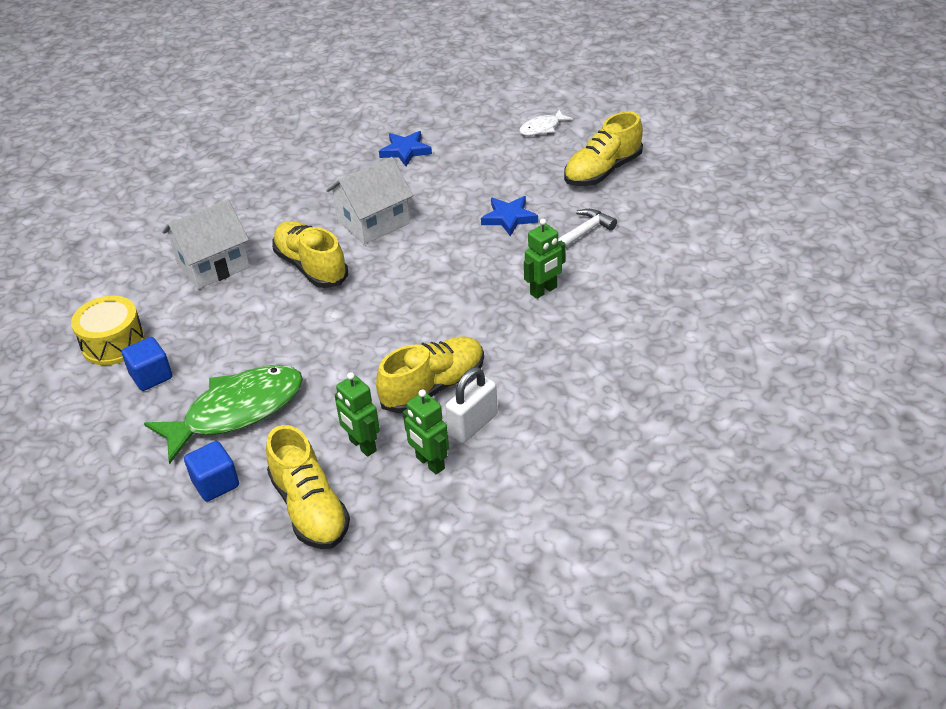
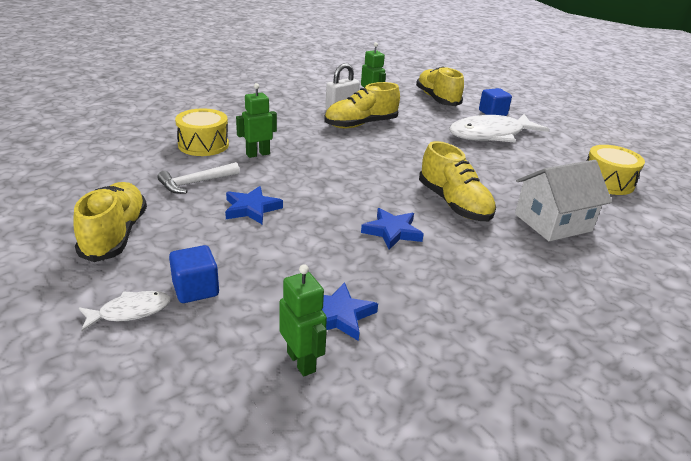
camera: 175 degrees left, 10 degrees down
blue cube [122,337,172,391] -> blue cube moved to [169,245,219,303]
green fish [144,365,303,464] -> white fish [449,114,549,143]
white house [326,157,413,244] -> blue star [361,208,424,250]
green robot [335,372,380,457] -> green robot moved to [279,264,327,376]
yellow shoe [564,111,643,186] -> yellow shoe turned 60 degrees counterclockwise [73,182,147,262]
none -> yellow drum [175,108,229,156]

